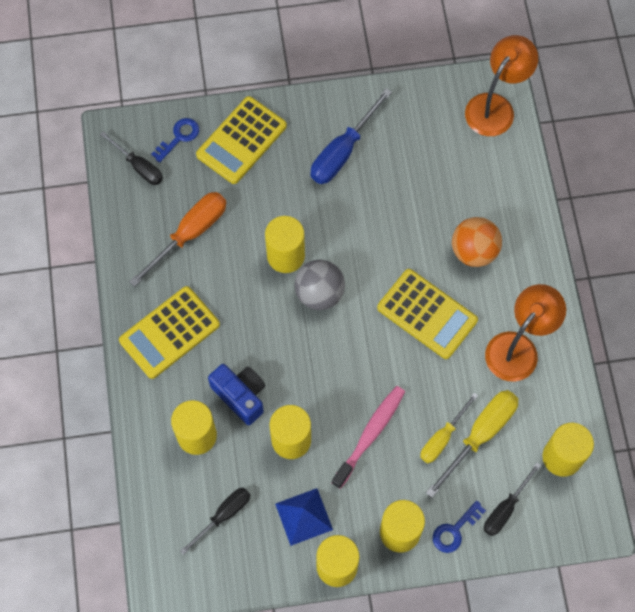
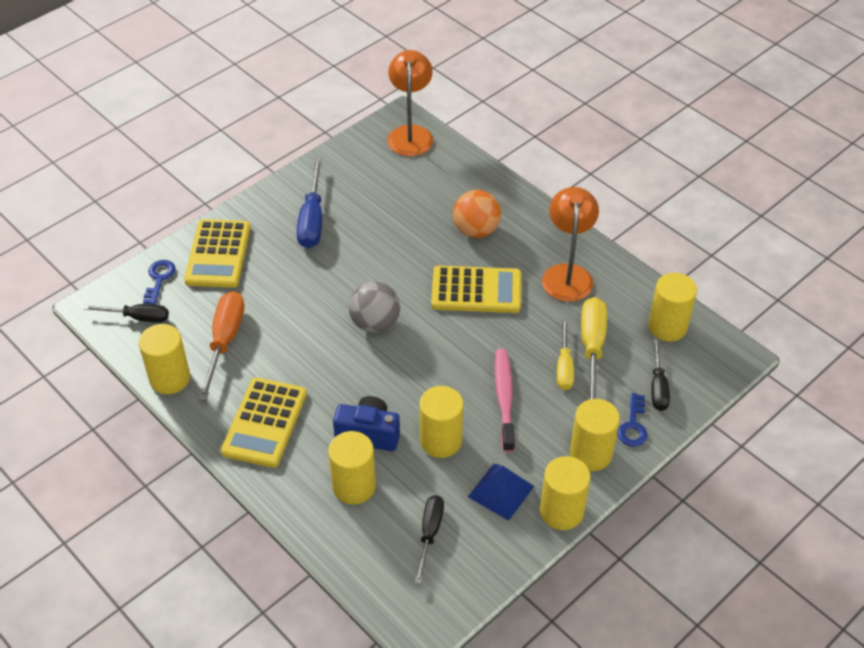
camera: 35 degrees left, 20 degrees down
yellow cylinder [265,216,305,273] -> yellow cylinder moved to [139,324,190,394]

